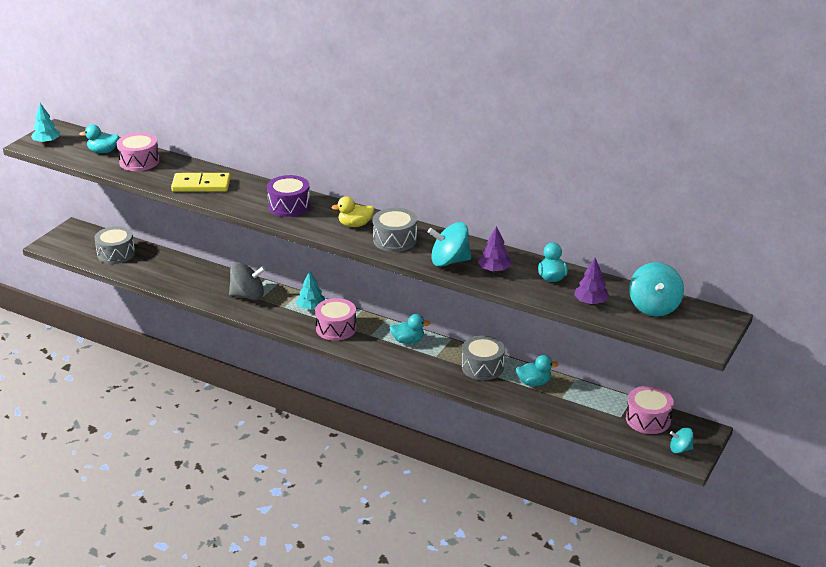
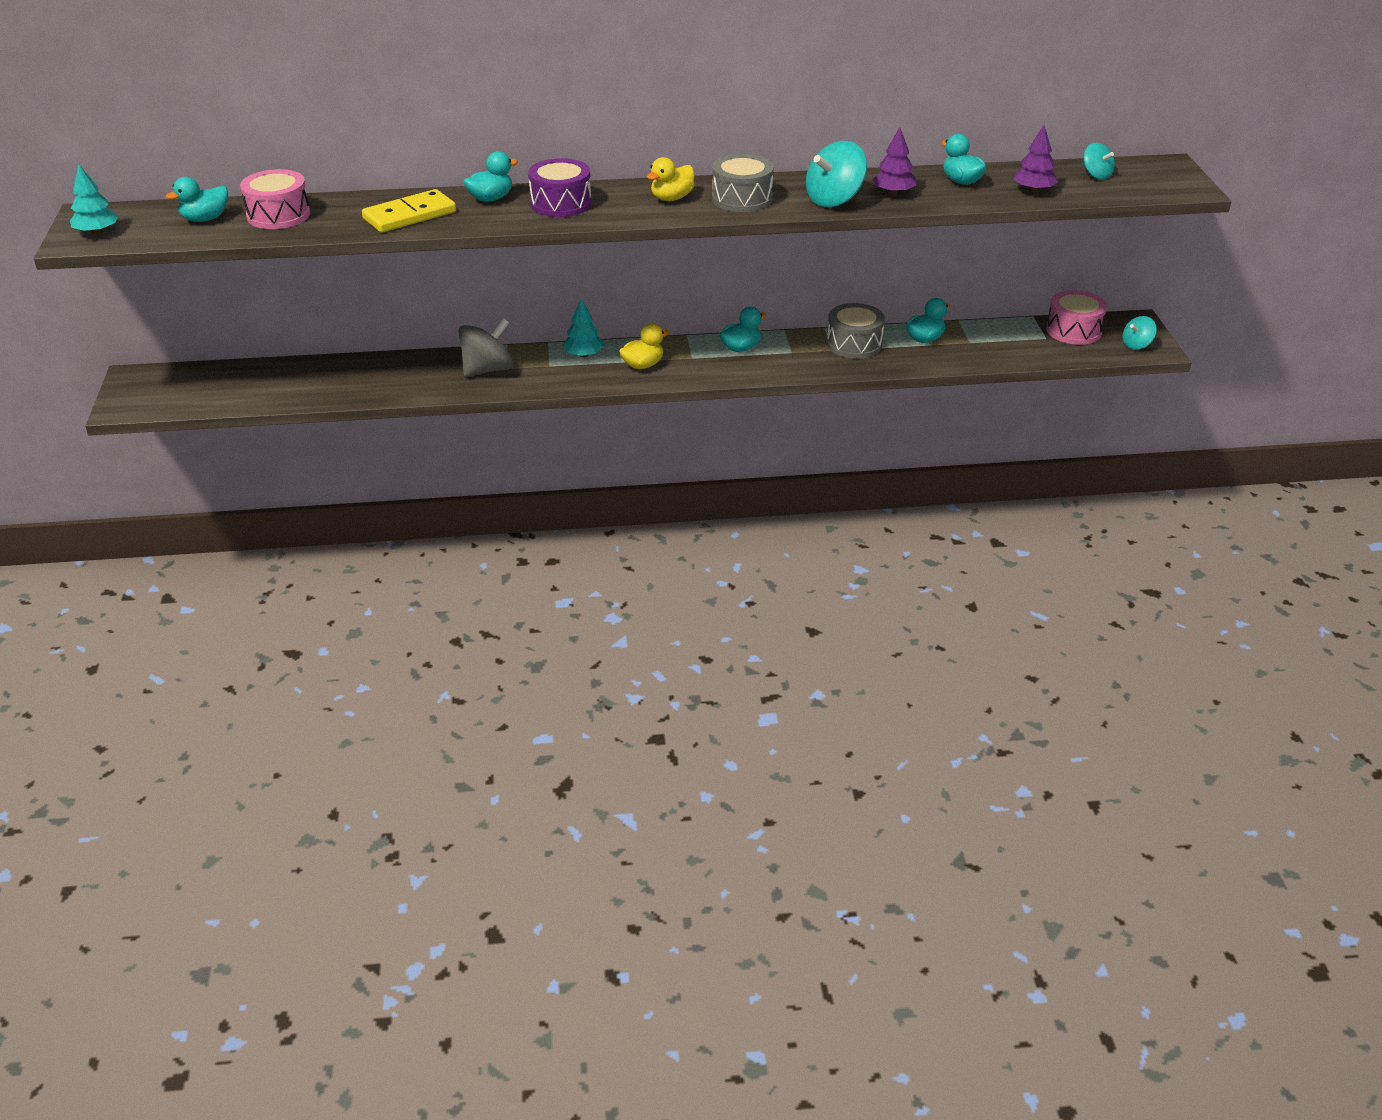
camera: 35 degrees left, 5 degrees up
grey drum [94,226,135,264] -> none
pink drum [315,298,357,341] -> yellow duck [619,323,669,369]
turquoise spinning top [629,262,684,317] -> turquoise spinning top [1083,143,1115,179], size x0.56
none -> turquoise duck [464,151,518,202]

